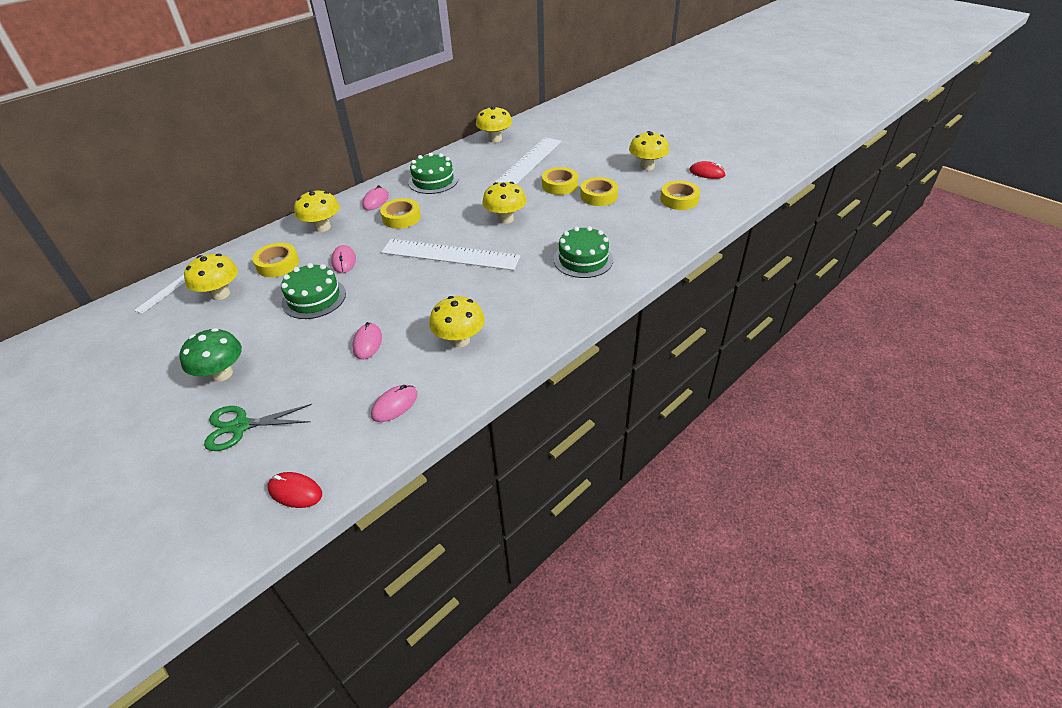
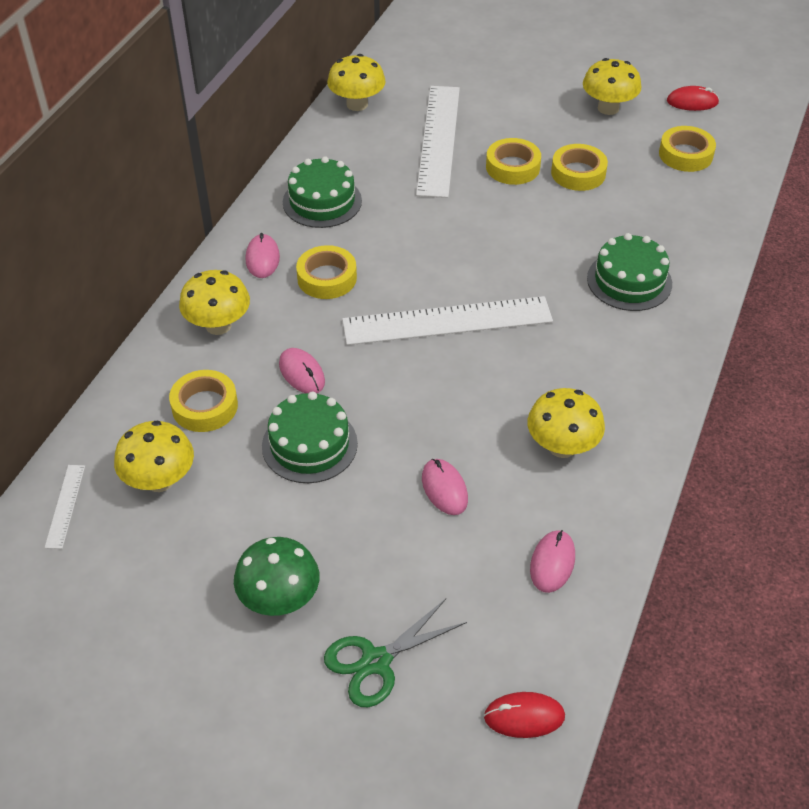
camera: 25 degrees left, 5 degrees up
yellow mushroom [482,182,526,224] -> none

